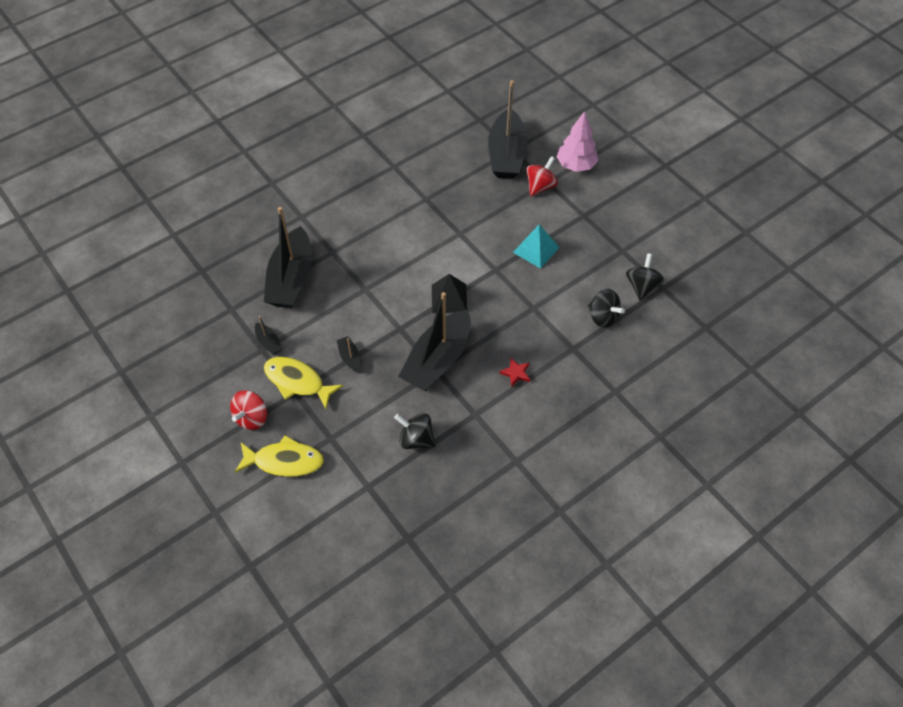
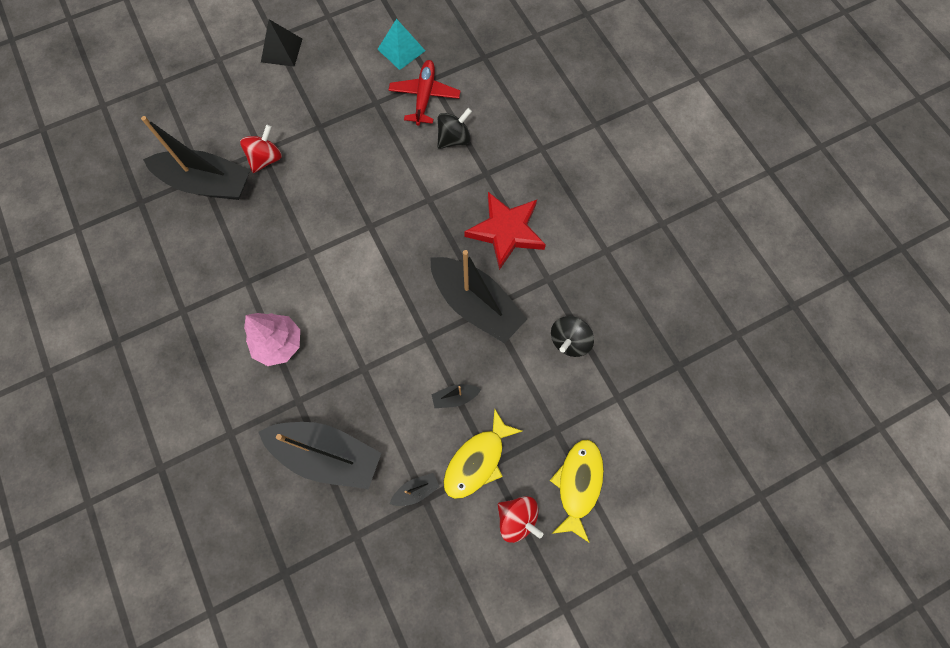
camera: 80 degrees left, 15 degrees up
black pyramid [432,274,467,313] -> black pyramid moved to [261,19,302,67]
red star [499,358,531,387] -> red star [464,192,546,270], size x2.41
turquoise pyramid [513,224,560,269] -> turquoise pyramid moved to [377,19,426,70]
red spinning top [526,156,558,196] -> red spinning top turned 75 degrees clockwise [240,125,282,173]
pink tree [557,111,598,172] -> pink tree moved to [244,313,300,366]
black spinning top [626,253,664,301] -> red plane [389,60,460,126]

